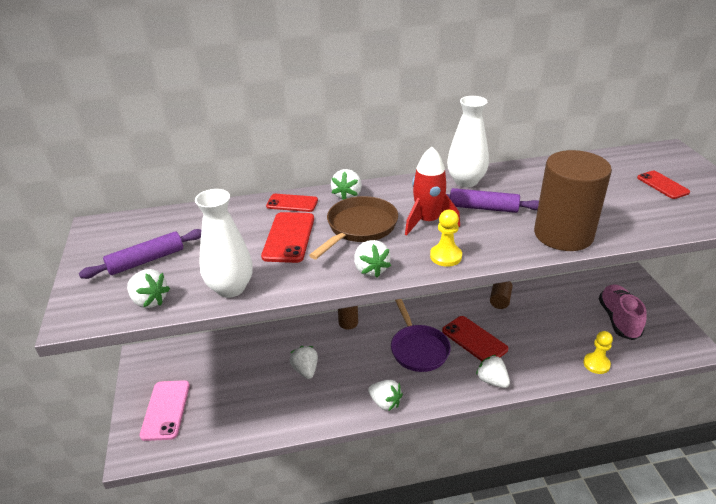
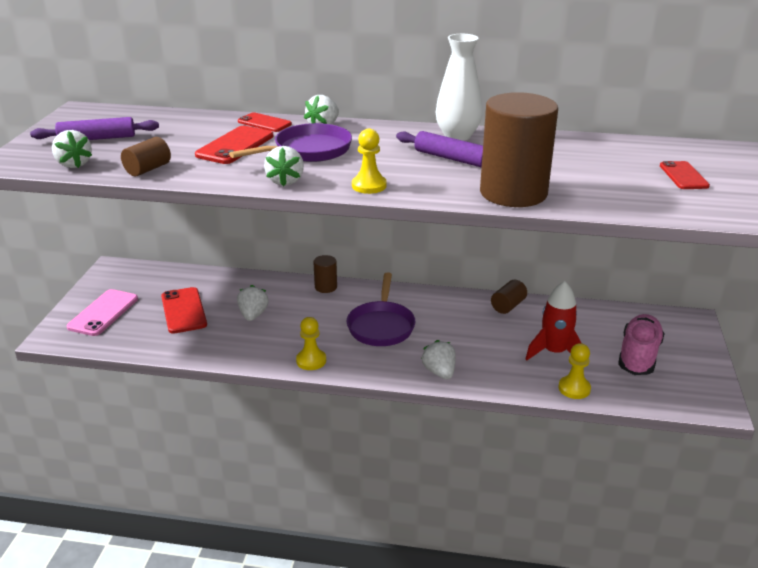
camera: 20 degrees right, 5 degrees down
white vase [195,189,253,298] -> brown cylinder [121,137,171,176]
brown pan [309,196,398,259] -> purple pan [229,123,352,162]
white strawberry [368,380,403,411] -> yellow pawn [296,317,326,370]
red rocket [405,147,460,235] -> red rocket moved to [526,281,581,360]
red phone [442,316,508,361] -> red phone moved to [161,287,207,334]

